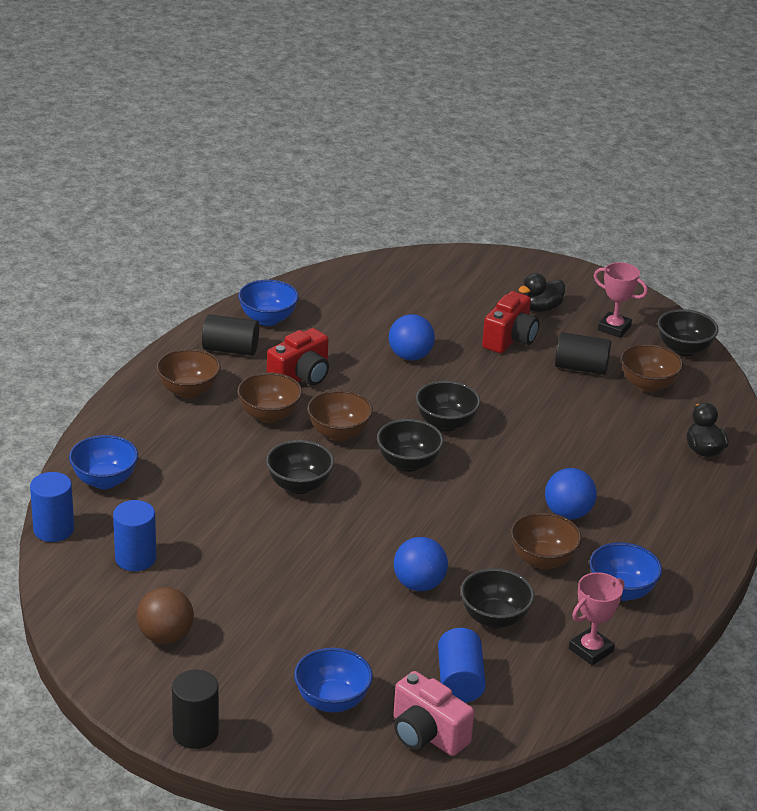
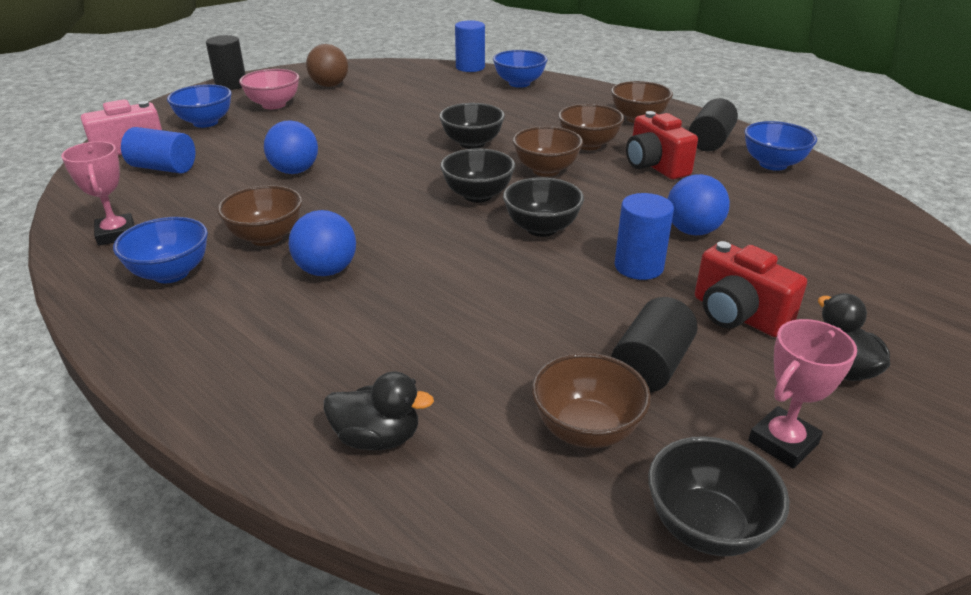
camera: 110 degrees right, 0 degrees up
blue cylinder [113,500,156,571] -> blue cylinder moved to [615,193,674,280]
black bowl [460,568,535,628] -> none
none -> pink bowl [239,69,299,109]

